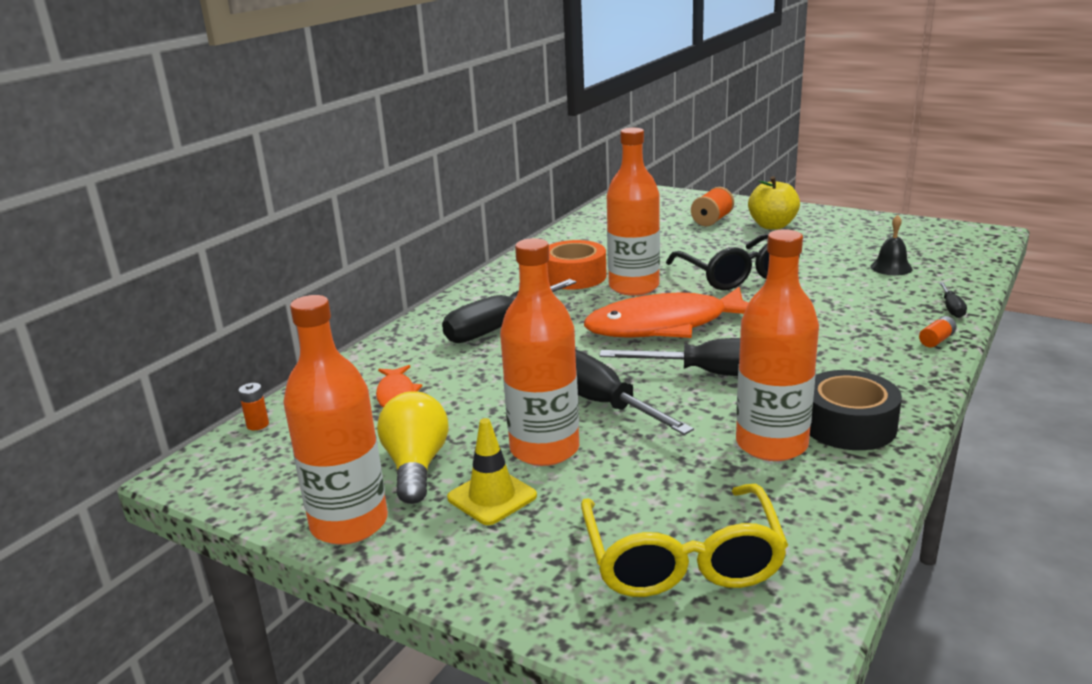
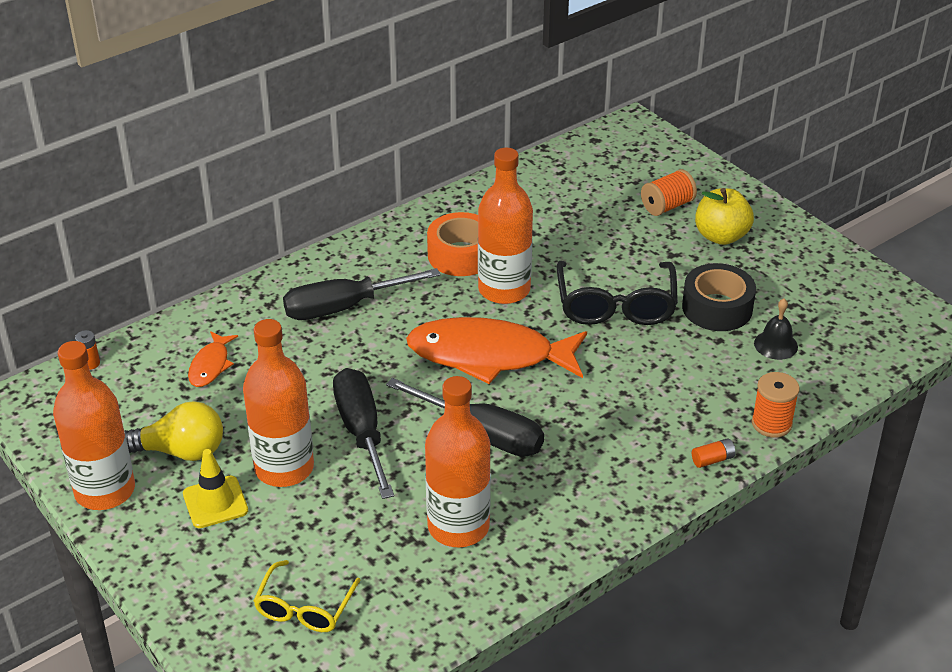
camera: 20 degrees right, 15 degrees up
yellow light bulb [377,391,448,504] -> yellow light bulb turned 75 degrees clockwise [125,401,223,461]
yellow glasses [581,484,788,597] -> yellow glasses [254,560,361,632], size x0.63
black tape [810,370,902,450] -> black tape moved to [682,263,756,331]
black screwdriver [939,282,967,318] -> orange spool [752,372,800,438]

